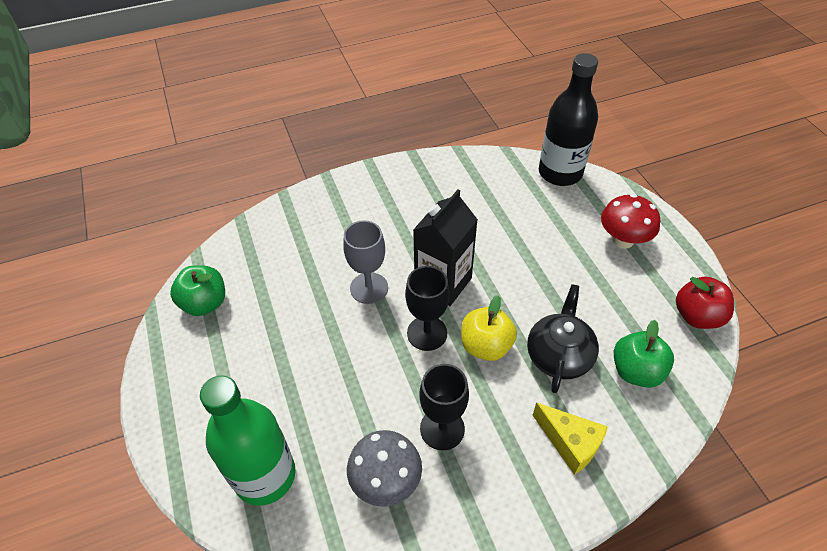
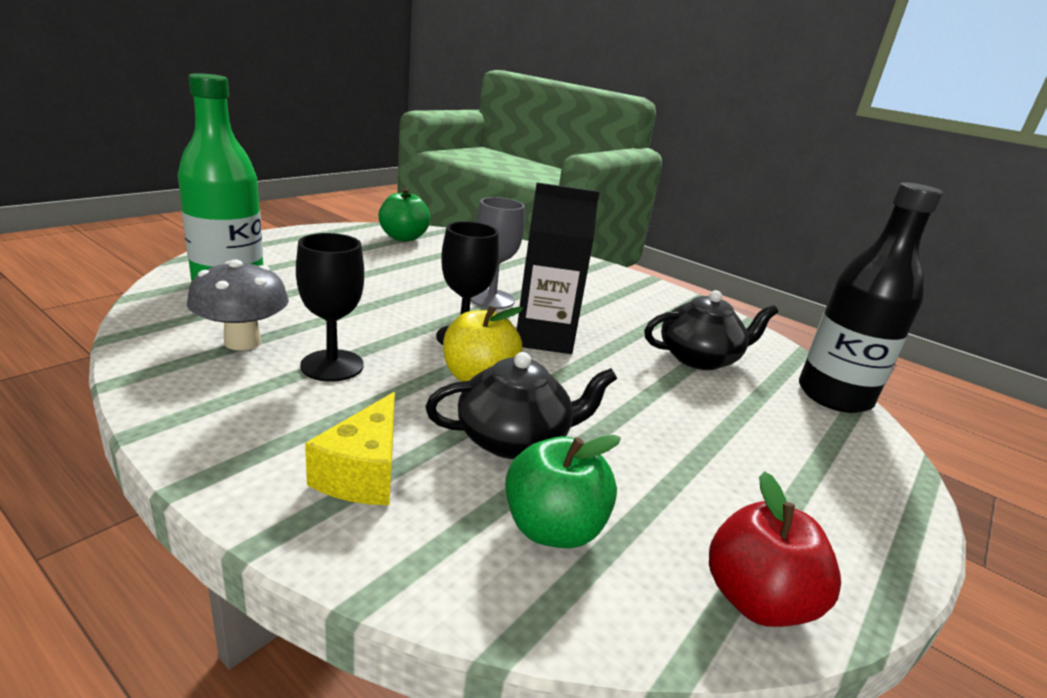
camera: 55 degrees right, 25 degrees down
red mushroom [601,194,660,249] -> none
none -> black teapot [644,290,778,370]

